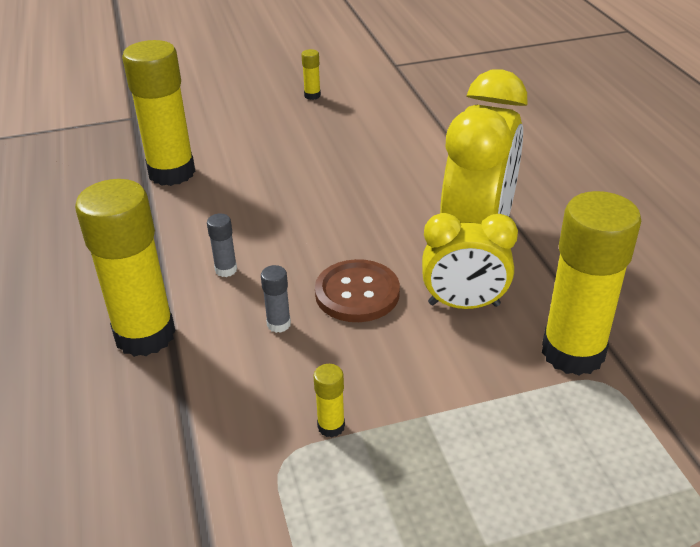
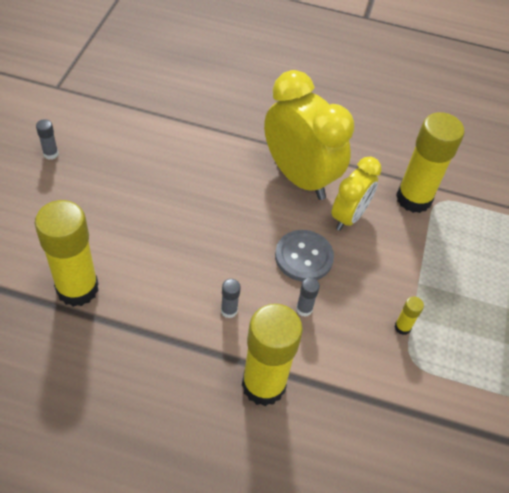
camera: 65 degrees left, 15 degrees up
yellow glue stick [301,49,321,100] -> grey glue stick [36,119,58,160]
brown button [315,259,400,322] -> grey button [275,230,334,282]

